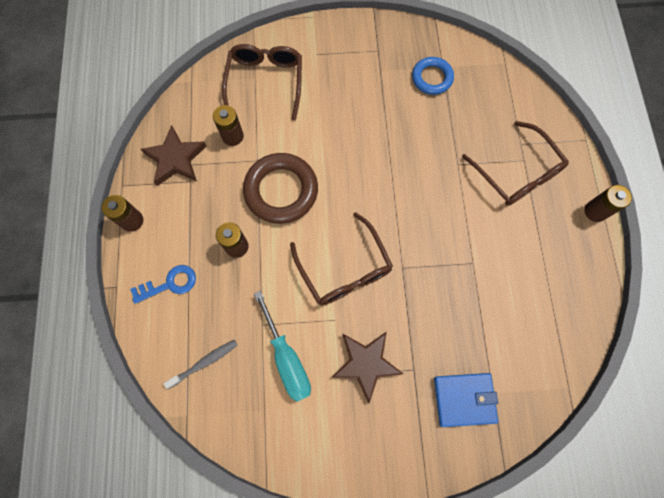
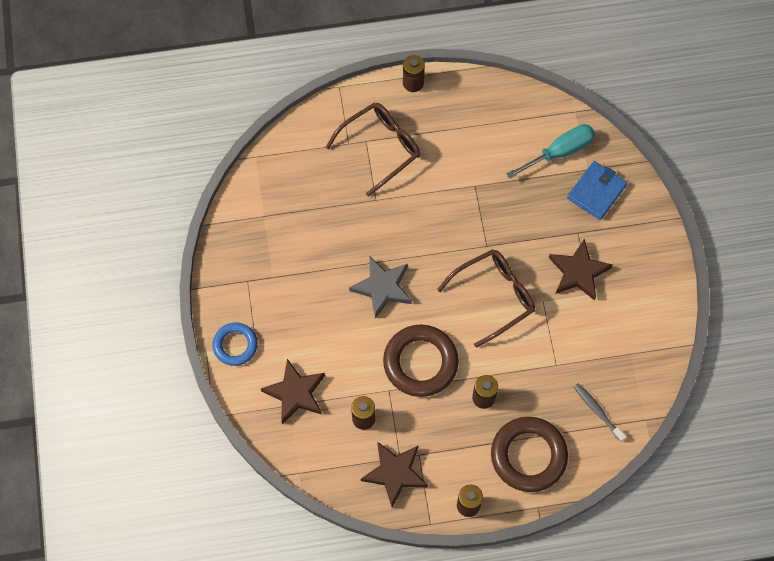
camera: 95 degrees left, 5 degrees down
blue key [130,265,196,304] -> brown ring [491,417,568,492]
brown glasses [222,44,302,120] -> brown star [261,359,325,424]
turquoise screwdriver [254,291,311,402] -> turquoise screwdriver moved to [506,124,595,179]
blue ring [412,57,454,95] -> blue ring moved to [212,322,258,366]
blue wallet [434,373,498,427] -> blue wallet turned 45 degrees clockwise [567,161,627,220]
none -> grey star [349,256,412,319]

